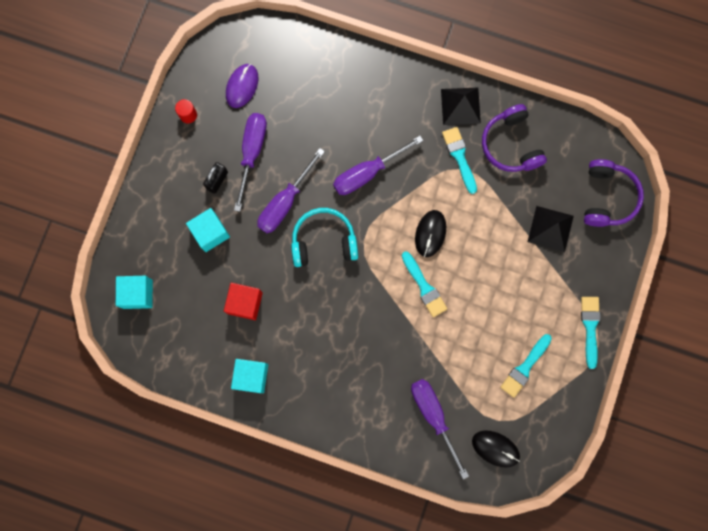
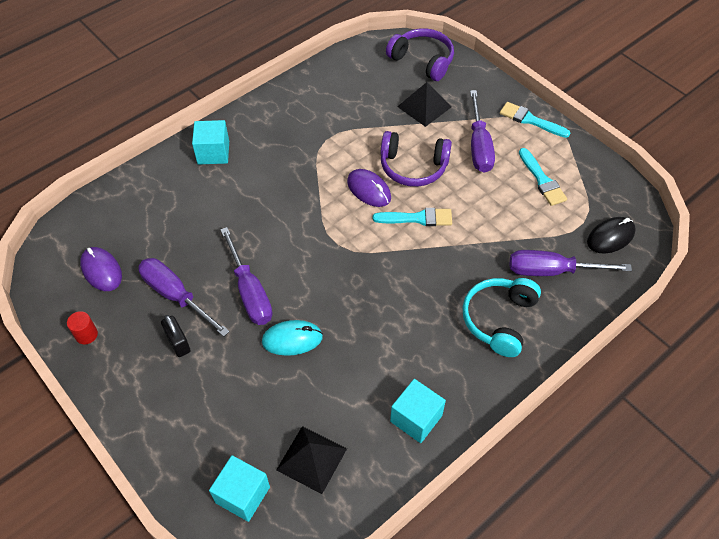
camera: 60 degrees left, 25 degrees down
turquoise cube [186,208,230,252] -> turquoise cube moved to [192,120,229,165]
red cube [224,283,263,320] -> none
turquoise headphones [291,208,358,267] -> turquoise headphones moved to [462,278,541,357]
purple screwdriver [333,136,423,195] -> purple screwdriver moved to [470,90,495,173]
black mouse [415,210,446,257] -> purple mouse [347,169,391,207]
black pyramid [441,88,481,125] -> black pyramid moved to [276,426,347,494]
turquoise brush [442,127,477,194] -> none
purple headphones [482,104,547,172] -> purple headphones moved to [381,131,452,187]
none -> turquoise mouse [262,320,323,356]

